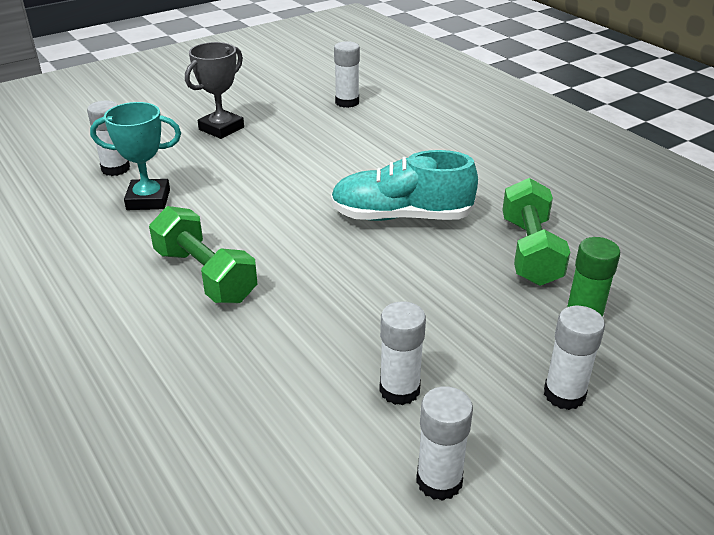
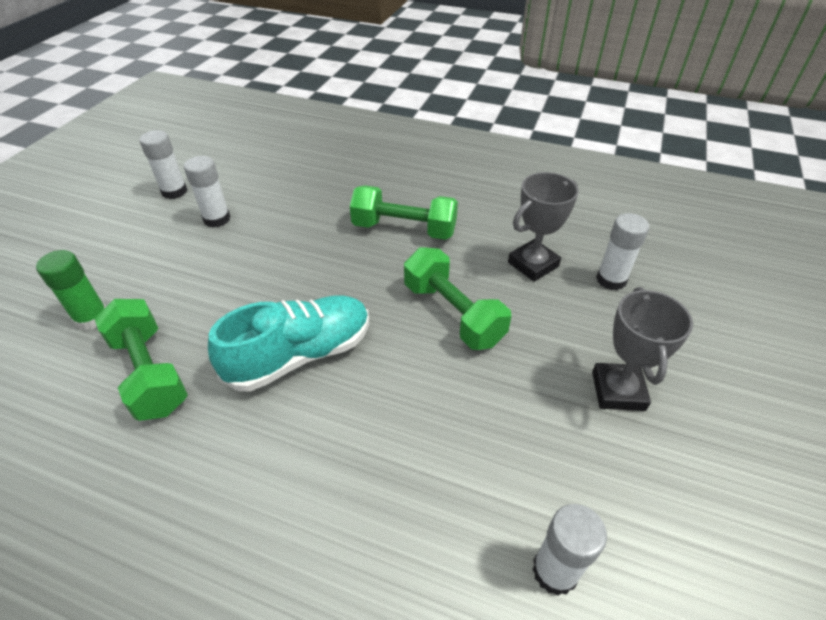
camera: 145 degrees right, 10 degrees up
turquoise trophy [90,102,181,210] -> grey trophy [508,172,579,282]
white glue stick [544,306,605,410] -> none
none -> green dumbbell [404,247,511,350]

